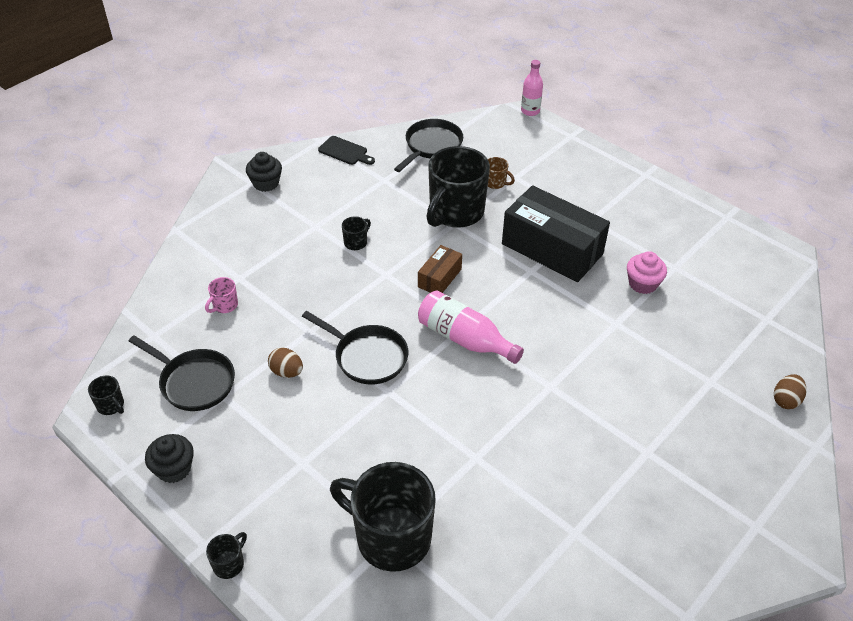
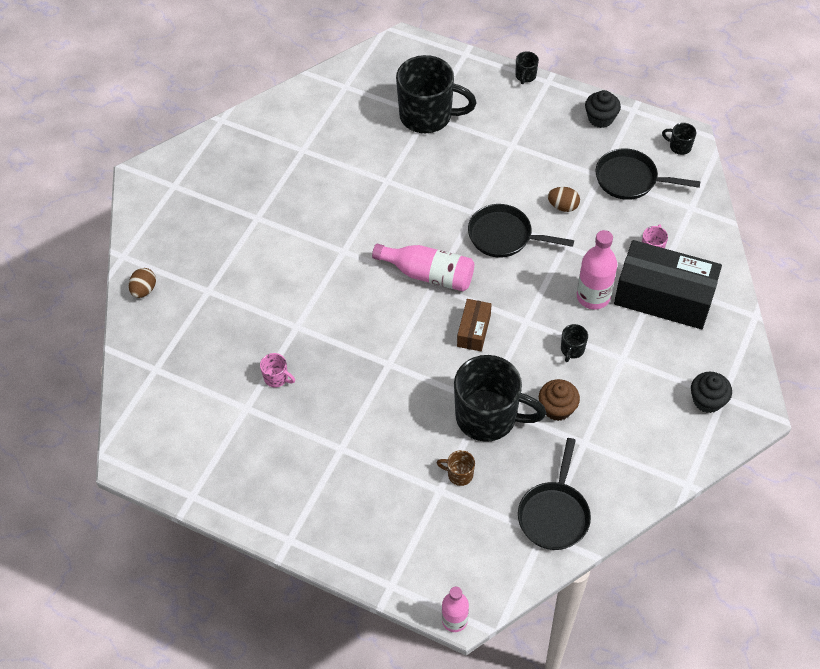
camera: 165 degrees right, 10 degrees up
black cutting board [318,136,375,165] -> none
black mug [427,146,490,228] -> black mug turned 90 degrees clockwise [454,355,546,442]
black box [502,185,610,282] -> black box moved to [614,240,722,329]
pink cupcake [627,251,667,294] -> pink mug [260,353,295,388]
none -> brown cupcake [539,379,580,421]
none -> pink bottle [577,230,617,309]

